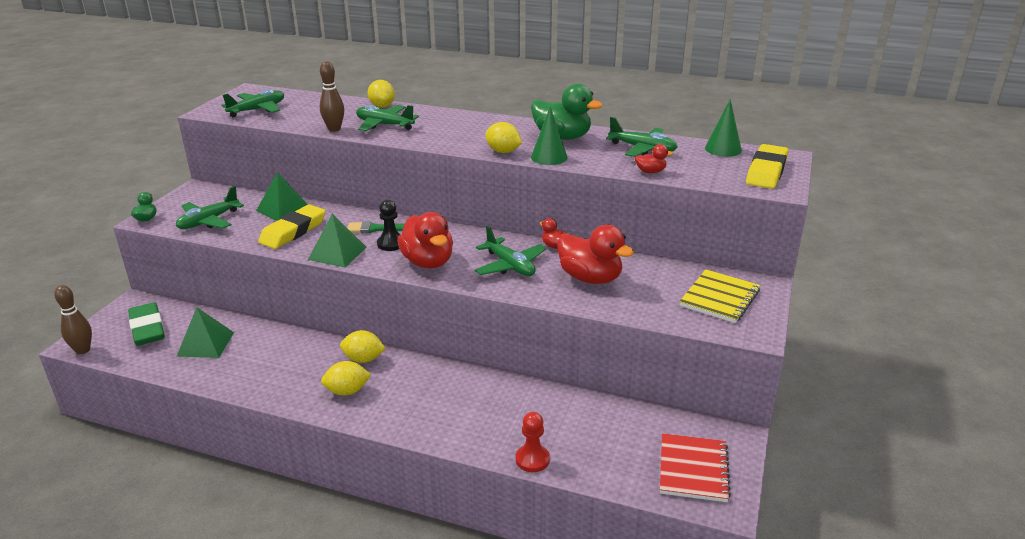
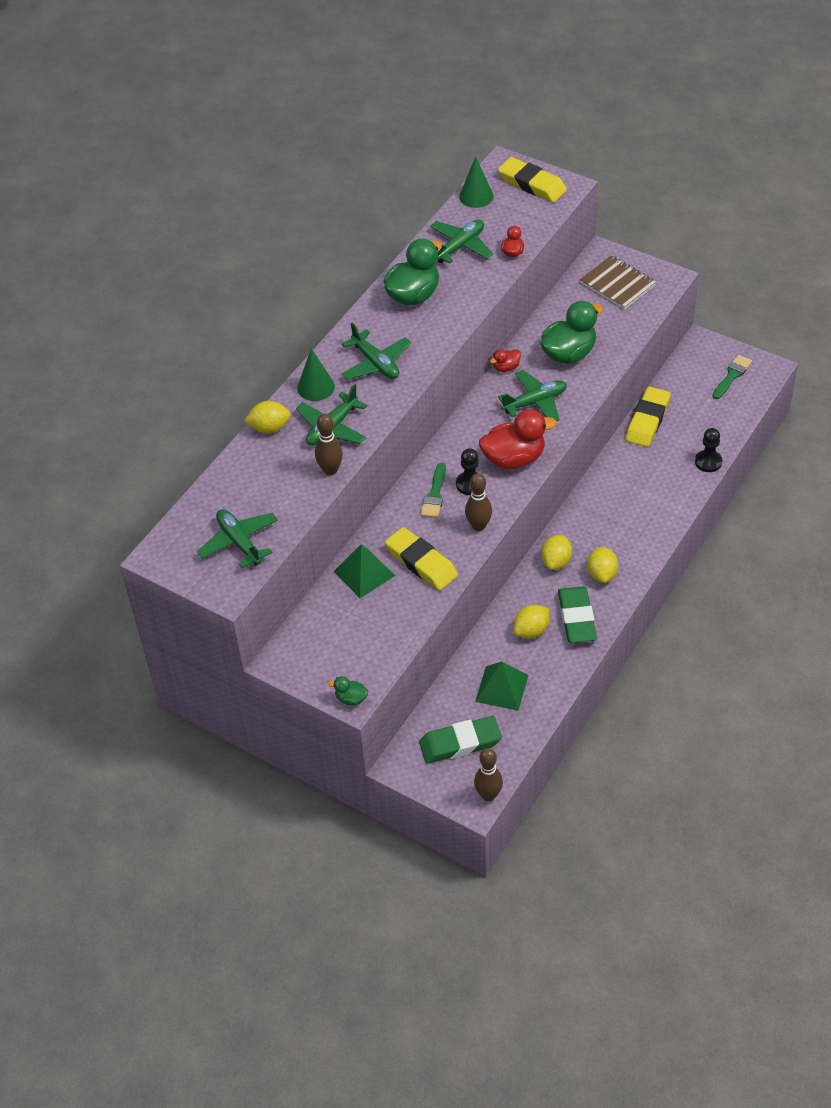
camera: 75 degrees left, 20 degrees up
green plane [176,186,244,229] -> green plane moved to [341,323,411,380]
green pyramid [308,214,367,268] -> brown bowling pin [465,473,492,531]
yellow lemon [485,122,522,153] -> yellow lemon moved to [514,605,549,638]
red pawn [516,412,550,472] -> black pawn [695,428,722,472]
green cone [531,107,568,165] -> green cone moved to [297,348,335,401]
red duck [557,225,634,284] -> green duck [540,301,603,364]
red notebook [660,433,731,502] -> green brush [713,355,752,399]
yellow notebook [679,269,760,323] -> brown notebook [580,255,656,309]
none -> green eraser [558,586,597,643]
none -> yellow eraser [625,386,671,447]

